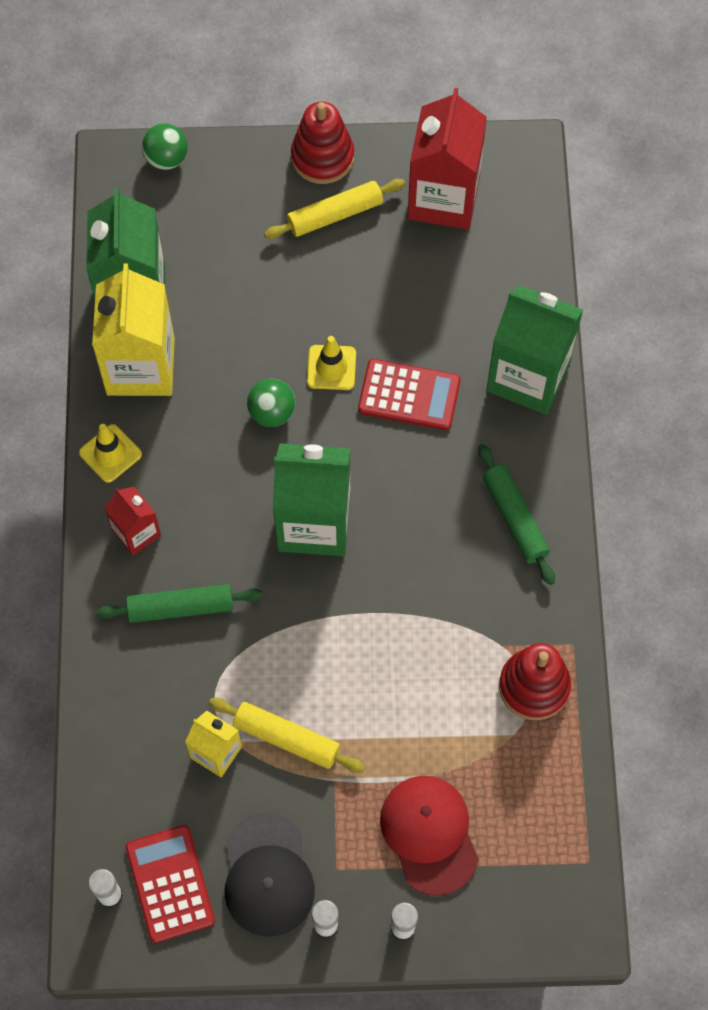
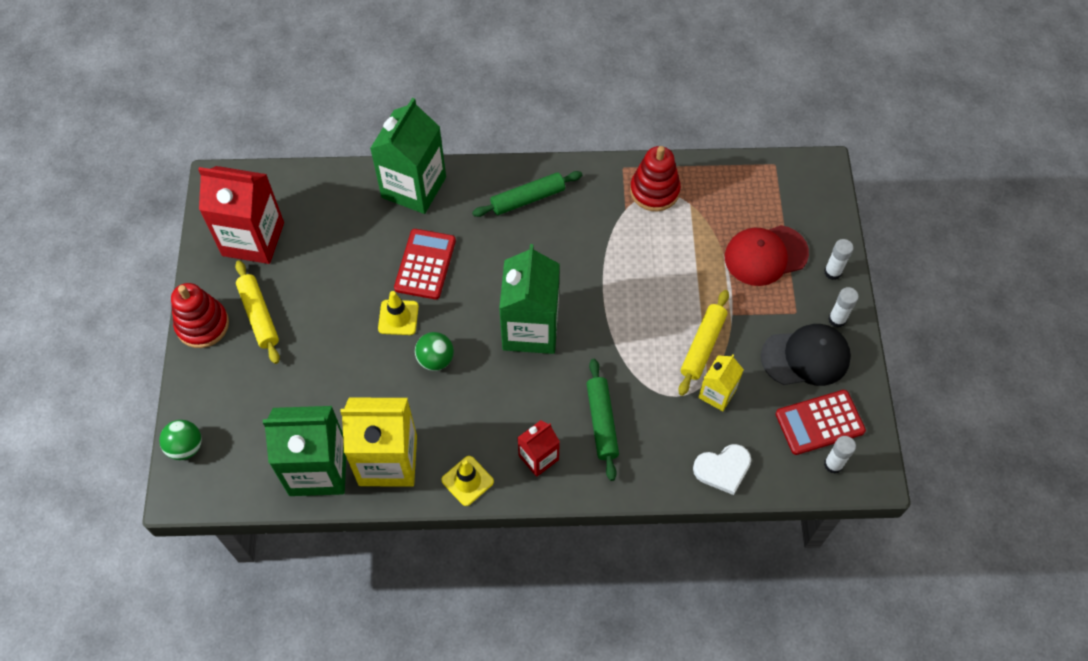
camera: 90 degrees left, 5 degrees down
none -> white heart [693,444,751,495]

